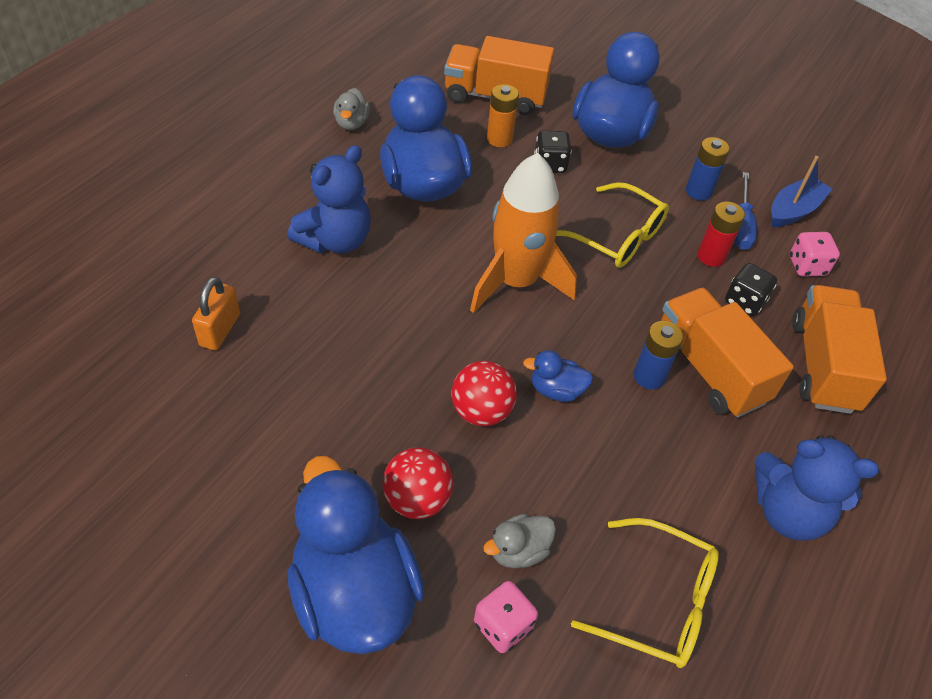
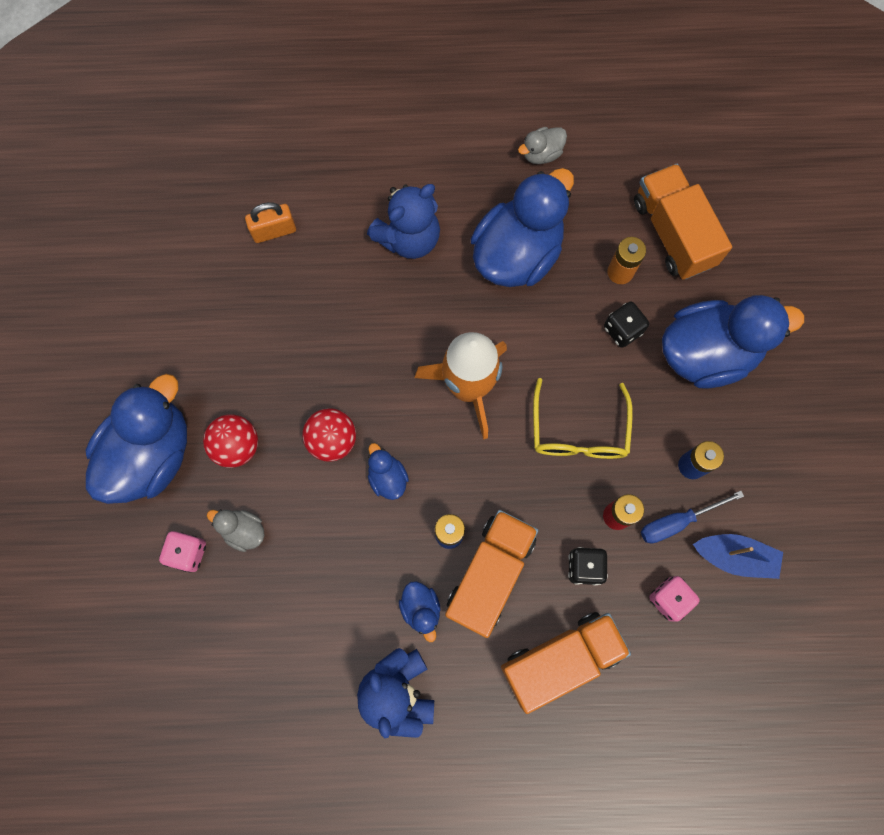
camera: 60 degrees right, 25 degrees up
blue teddy bear [288,145,371,253] -> blue teddy bear turned 45 degrees counterclockwise [367,184,440,259]
yellow glasses [571,518,719,668] -> none
none -> blue duck [399,581,441,642]

